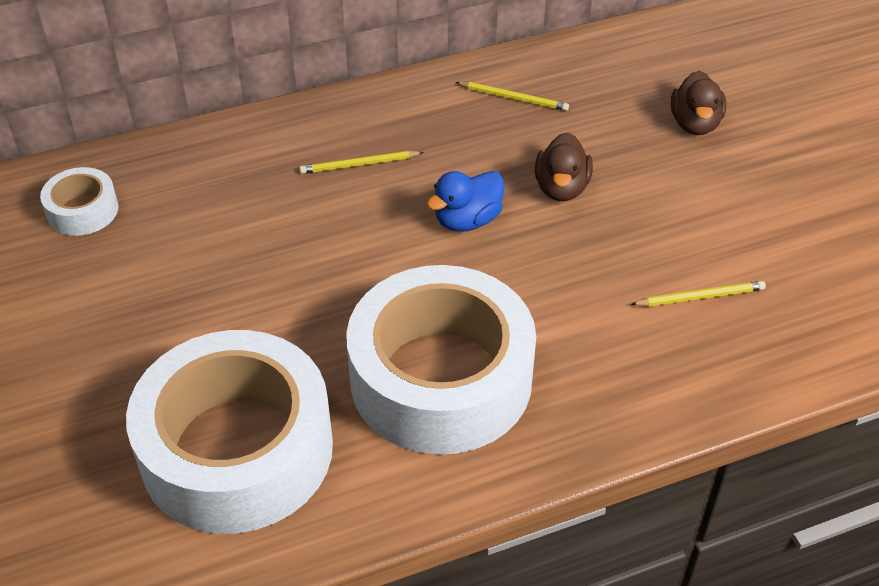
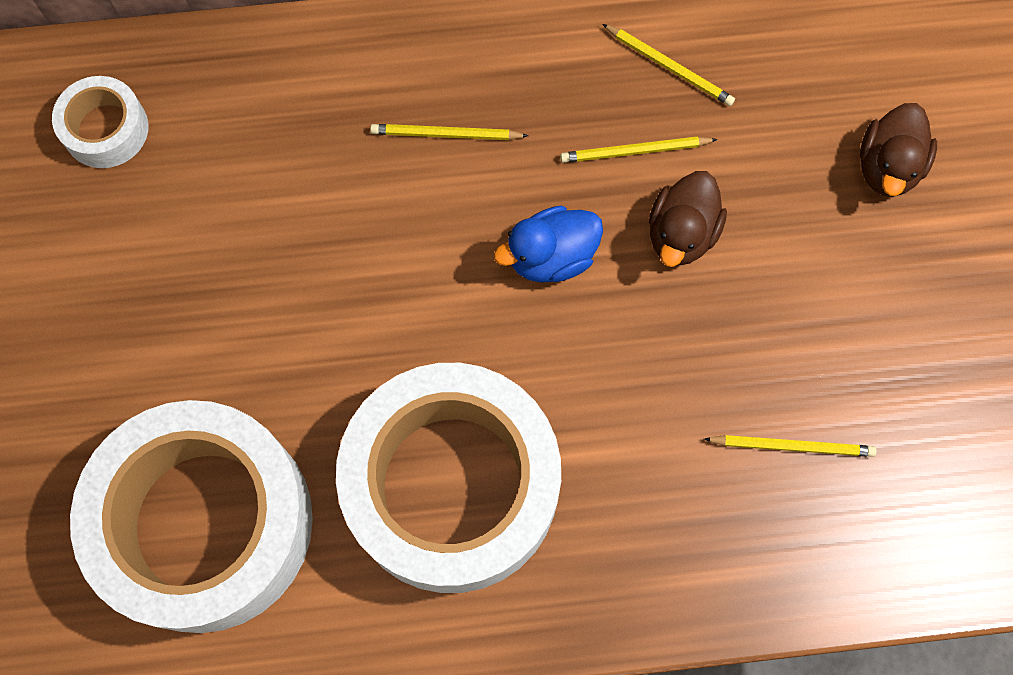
camera: 15 degrees right, 25 degrees up
none -> yellow pencil [560,136,718,163]

